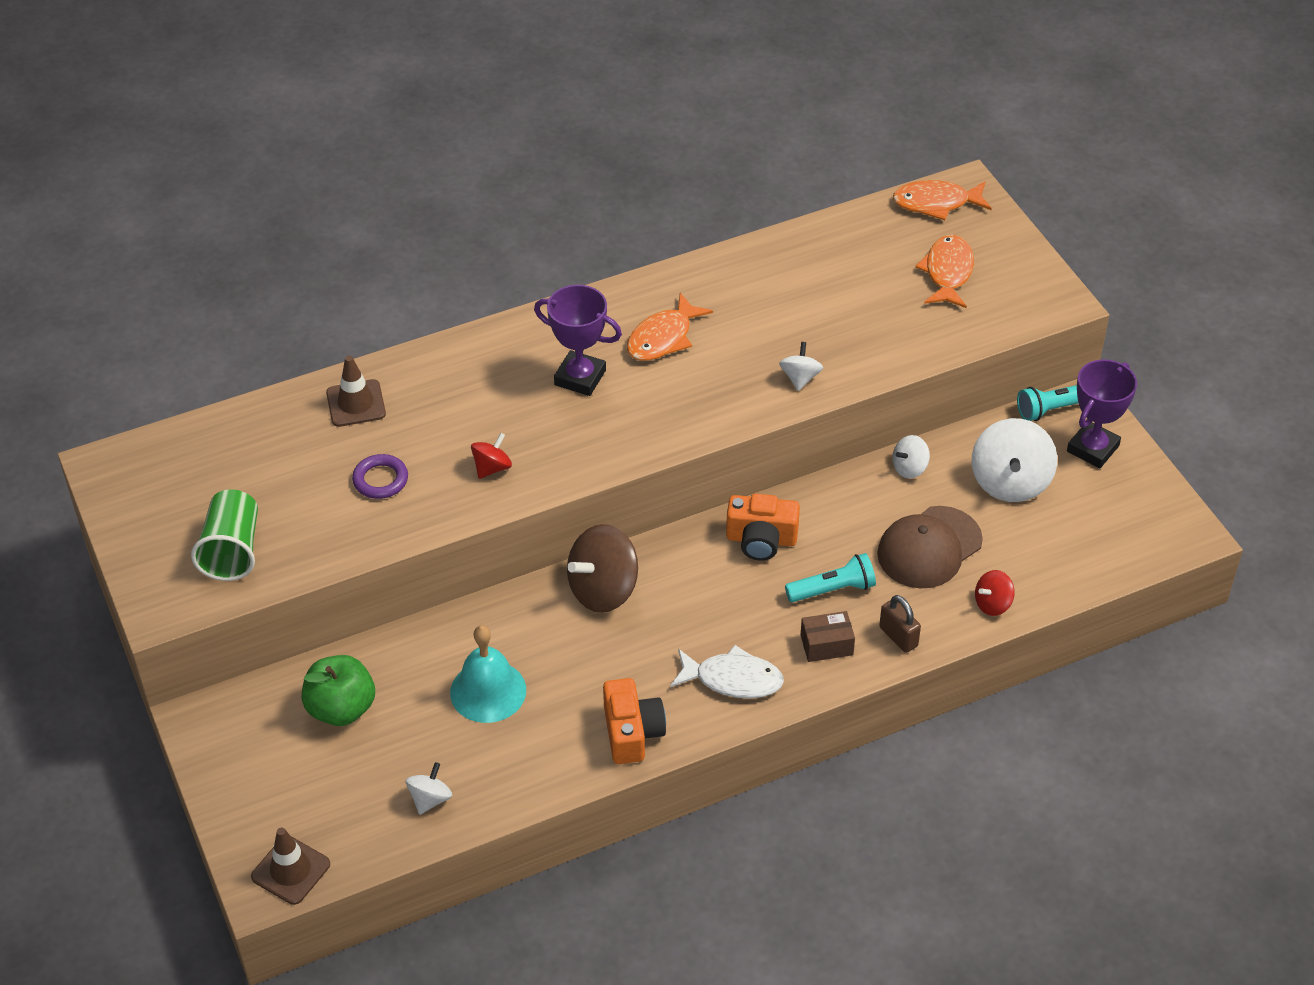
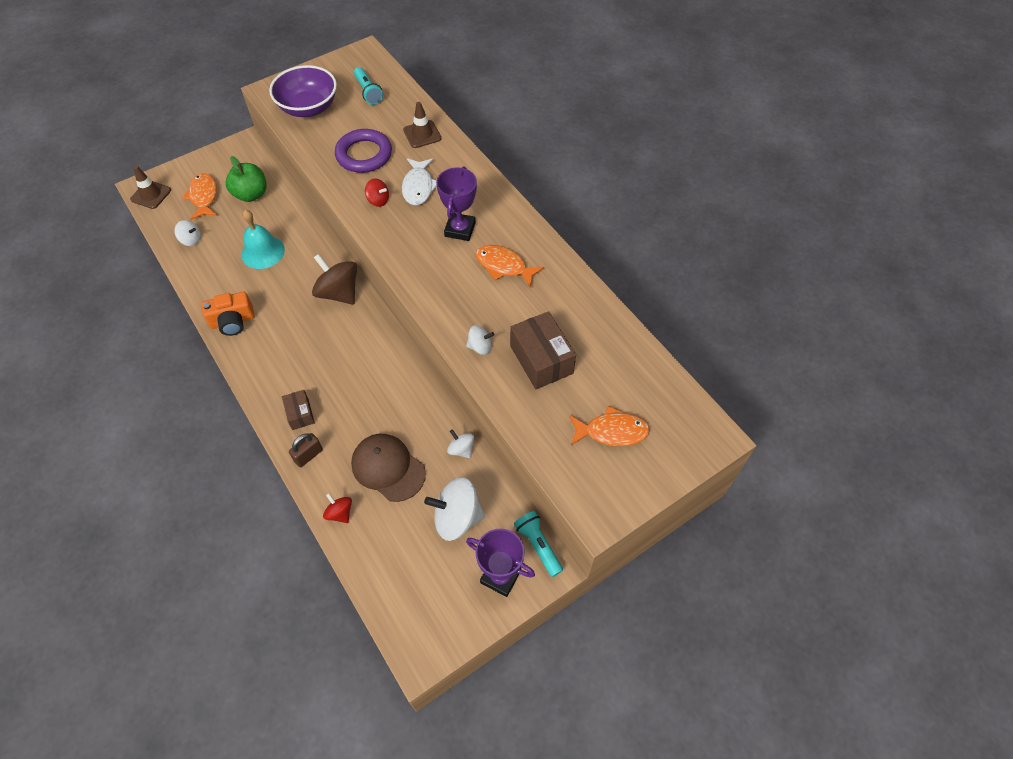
camera: 80 degrees right, 10 degrees up
green cup [191,489,258,581] -> purple bowl [269,65,337,117]
purple ring [352,454,408,499] -> purple ring [335,129,392,173], size x1.75
white fish [670,645,784,699] -> white fish moved to [402,158,437,206]
orange camera [726,494,800,561] -> none
turquoise flashlight [785,553,876,602] -> turquoise flashlight moved to [354,67,383,105]
orange fish [893,180,992,220] -> orange fish moved to [182,173,217,220]
none -> brown box [510,311,576,389]

